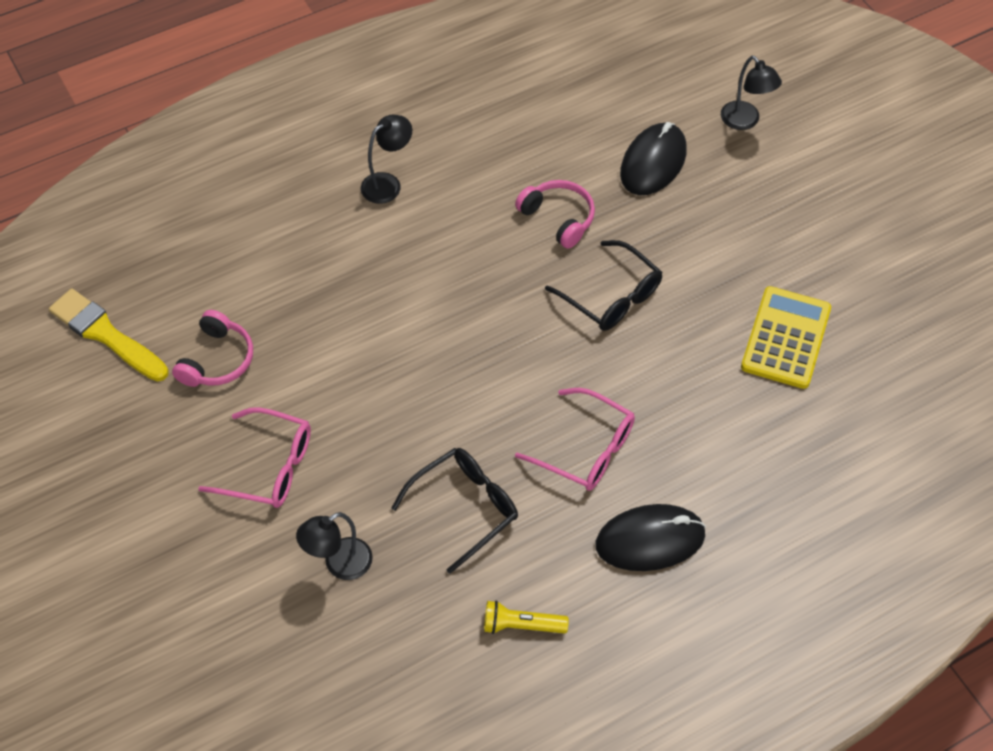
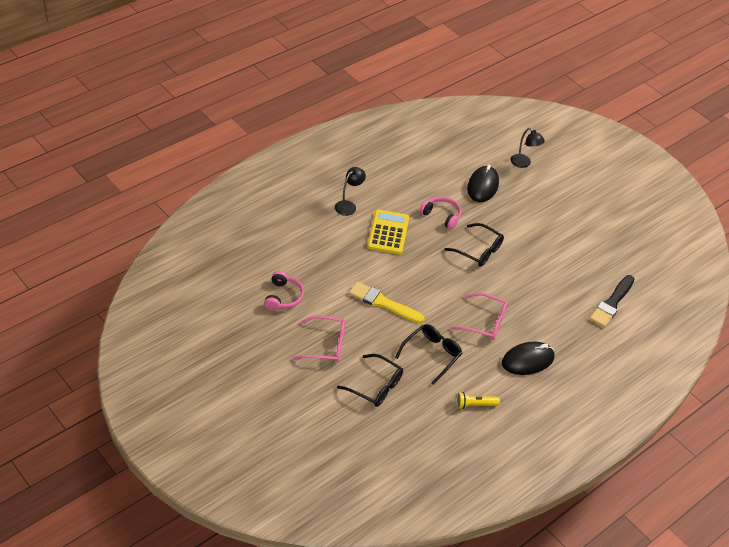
camera: 15 degrees left, 10 degrees down
yellow brush [49,288,169,382] -> yellow brush moved to [349,281,425,323]
black lamp [296,512,373,580] -> black glasses [337,354,403,407]
yellow calculator [741,286,831,389] -> yellow calculator moved to [368,210,409,254]
none -> black brush [590,275,634,327]

